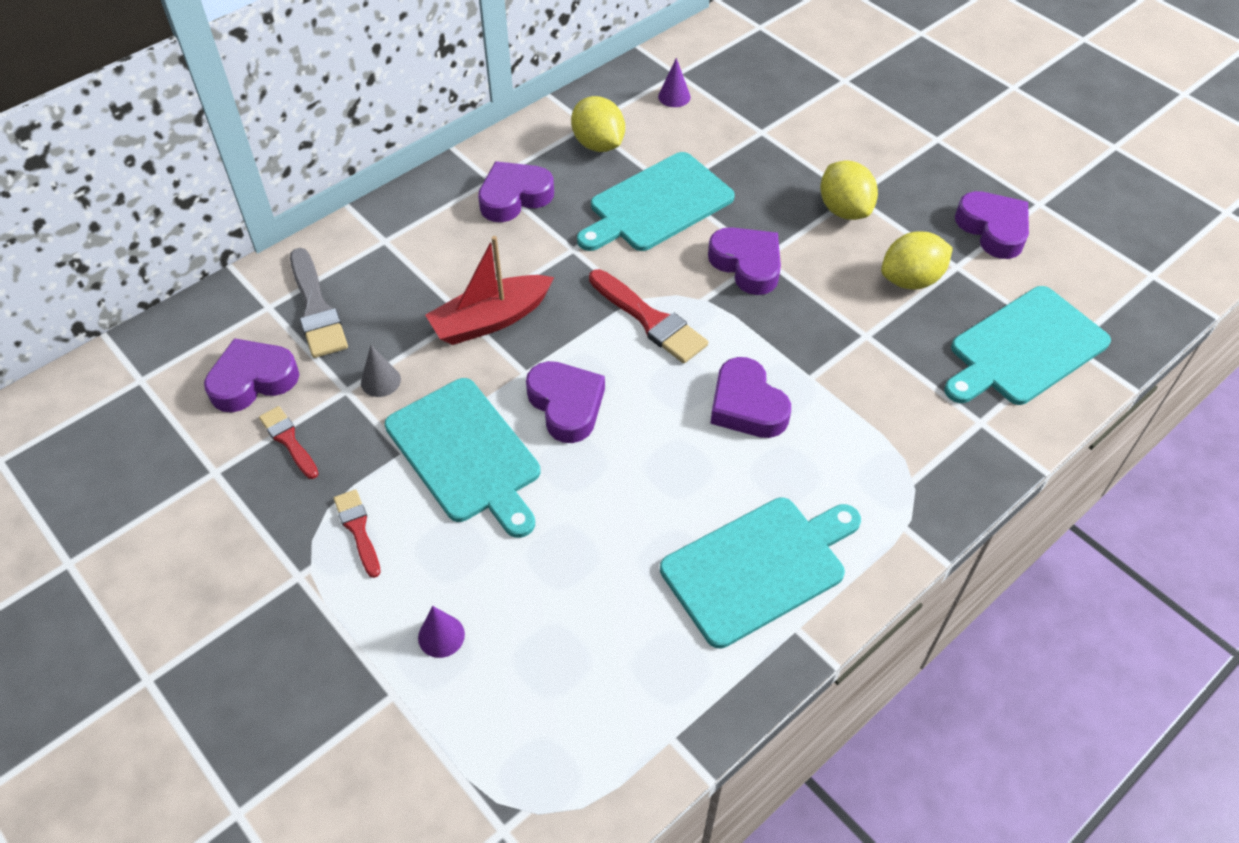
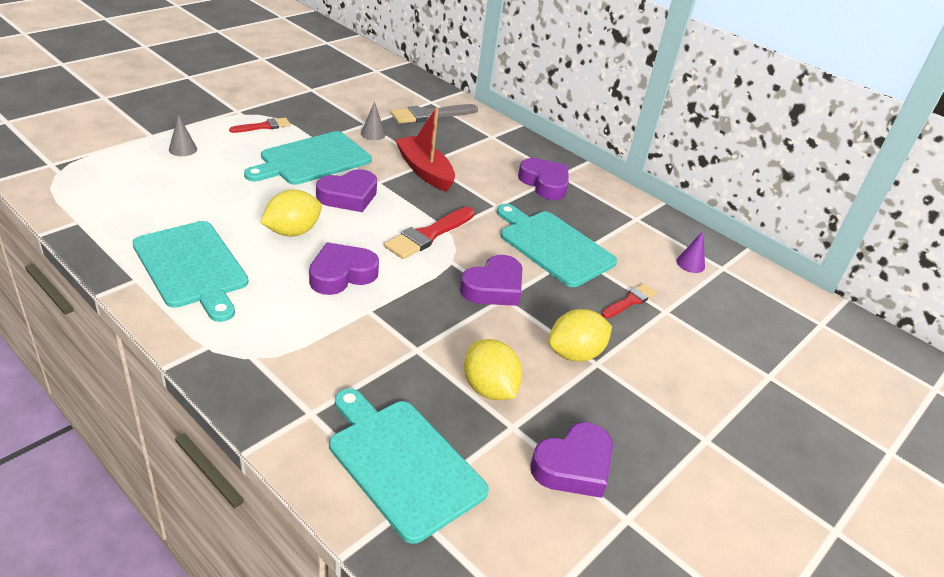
camera: 80 degrees right, 15 degrees down
purple heart [204,338,299,412] -> none
red brush [259,406,319,479] -> red brush moved to [602,284,657,318]
purple cone [418,606,465,658] -> grey cone [169,115,197,156]
yellow lemon [571,96,625,152] -> yellow lemon moved to [260,190,322,236]

